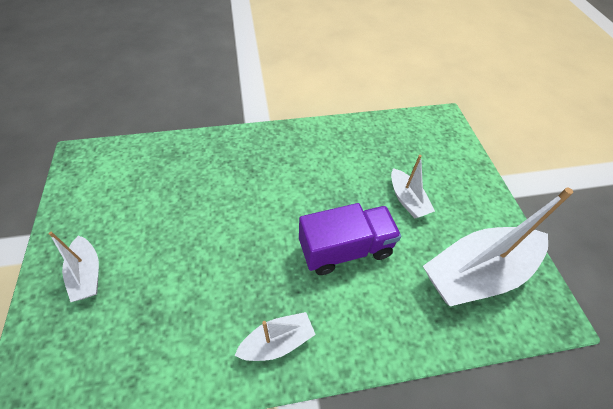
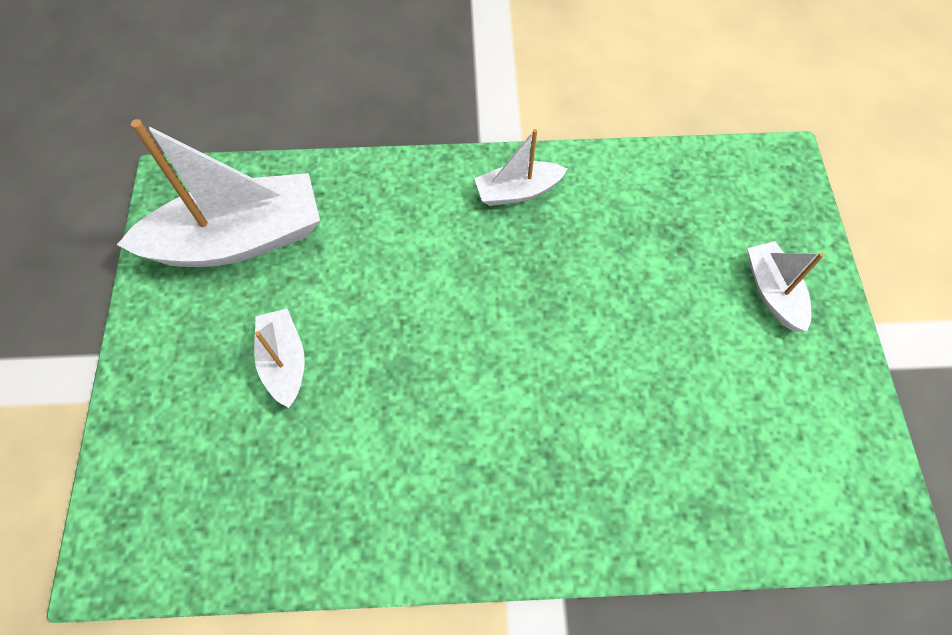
camera: 170 degrees left, 10 degrees up
purple truck [299,203,402,275] -> none

